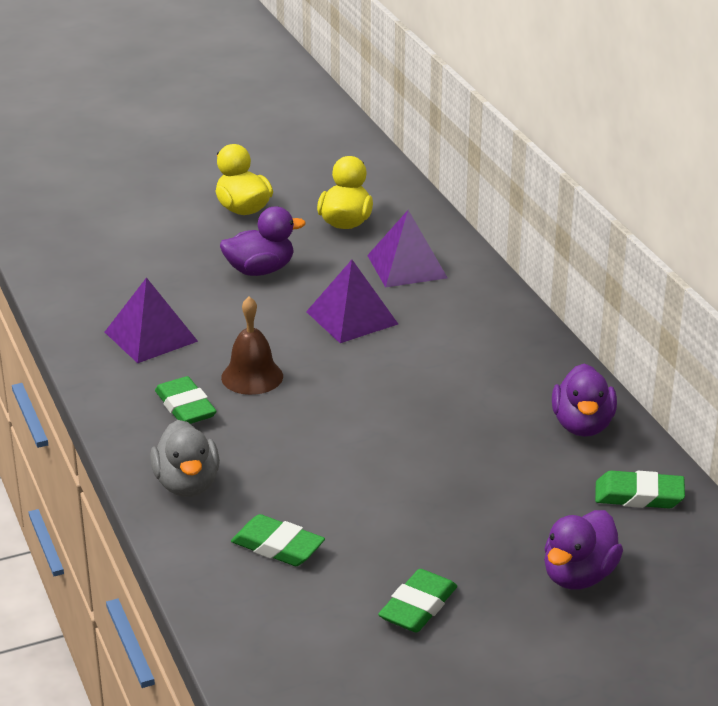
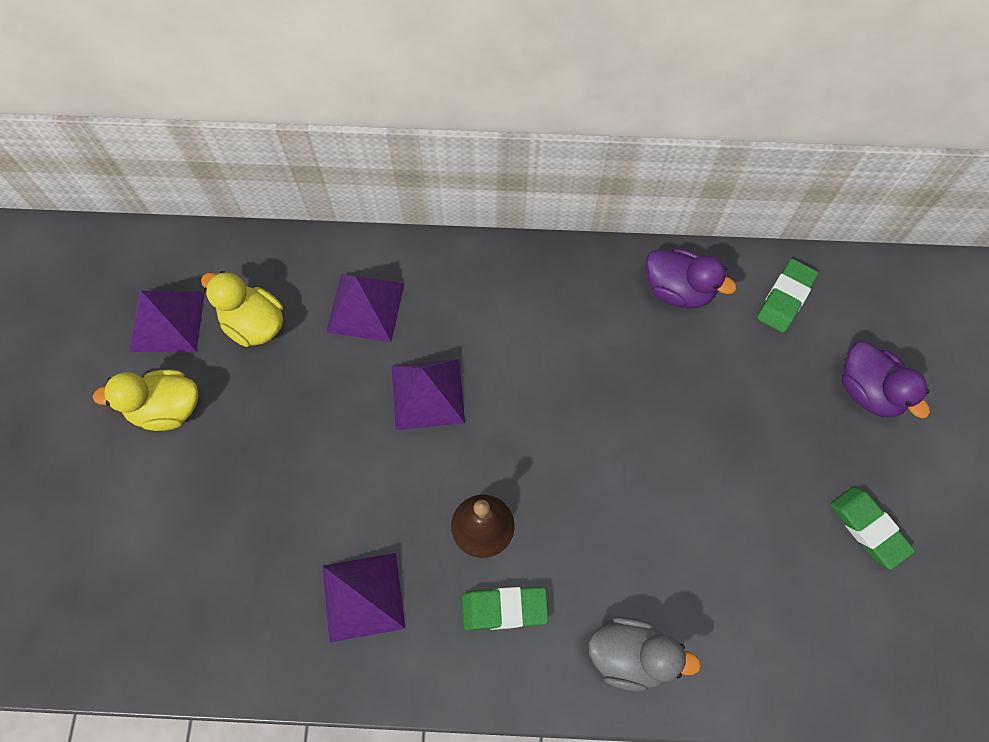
camera: 65 degrees left, 35 degrees up
purple duck [220,206,306,276] -> none
green eraser [231,514,325,566] -> none
none -> purple pyramid [129,291,205,352]

